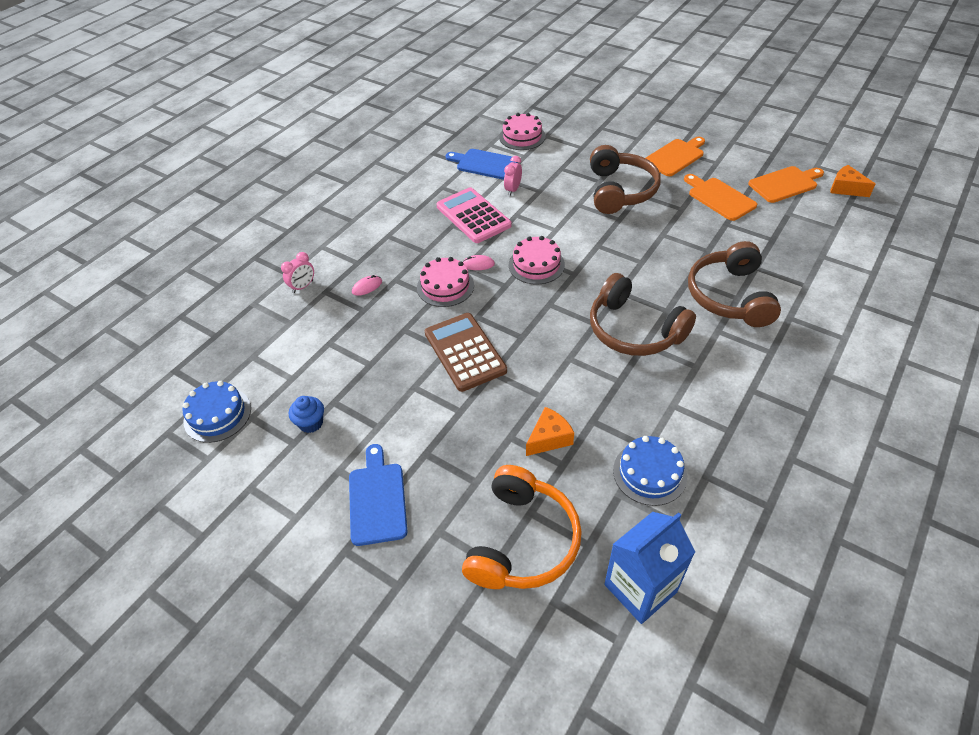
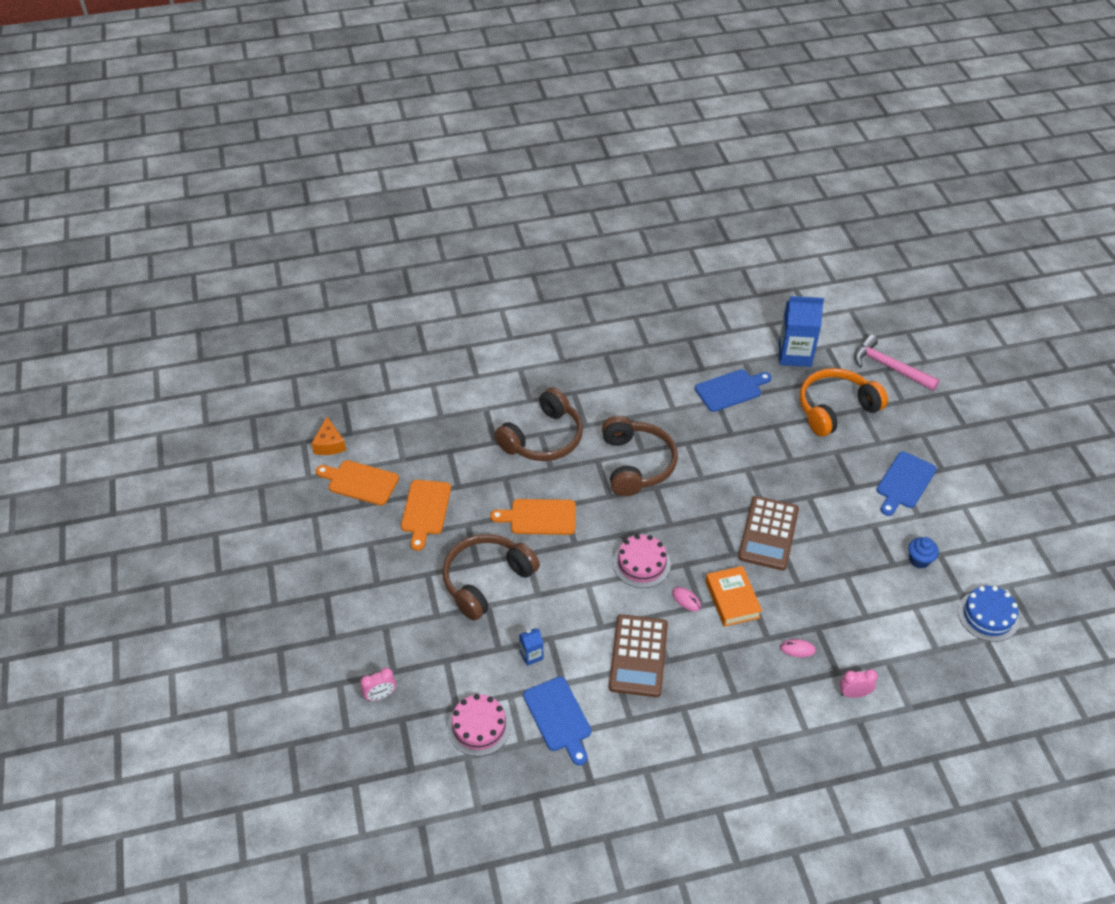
camera: 140 degrees left, 0 degrees up
pink cake [417,257,474,307] -> orange book [705,566,762,627]
pink calculator [436,187,512,243] -> brown calculator [609,614,668,697]
pink clock [504,156,522,196] -> pink clock moved to [360,668,396,701]
orange cheese [526,407,574,456] -> none
blue cake [613,436,687,506] -> blue cutting board [695,369,772,412]
orange cutting board [646,136,705,176] -> orange cutting board moved to [490,499,576,535]
none -> blue carton [519,628,544,666]
none -> pink hammer [854,335,940,391]

